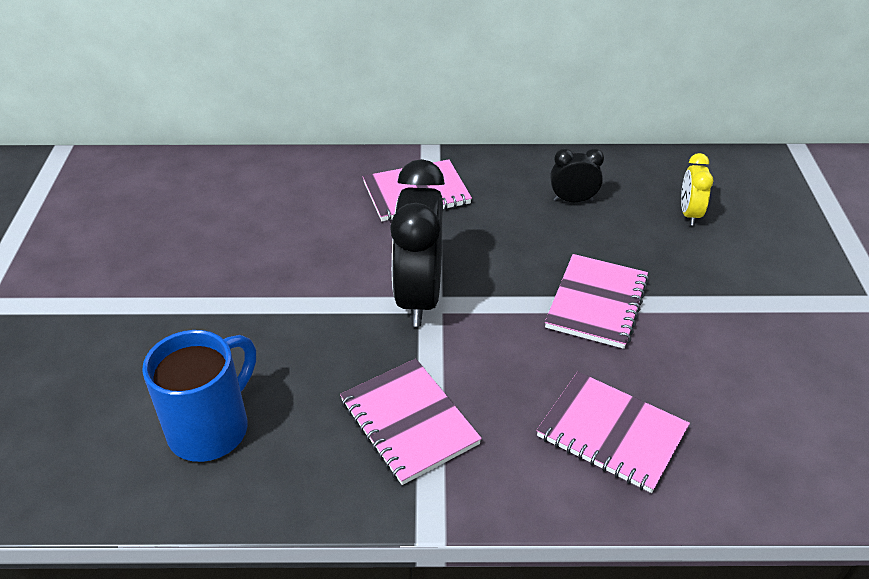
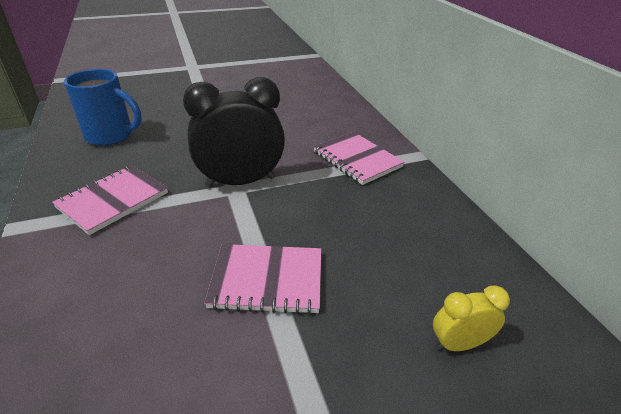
camera: 70 degrees right, 5 degrees down
pink notebook [536,372,690,493] -> none
black clock [550,148,604,202] -> none

